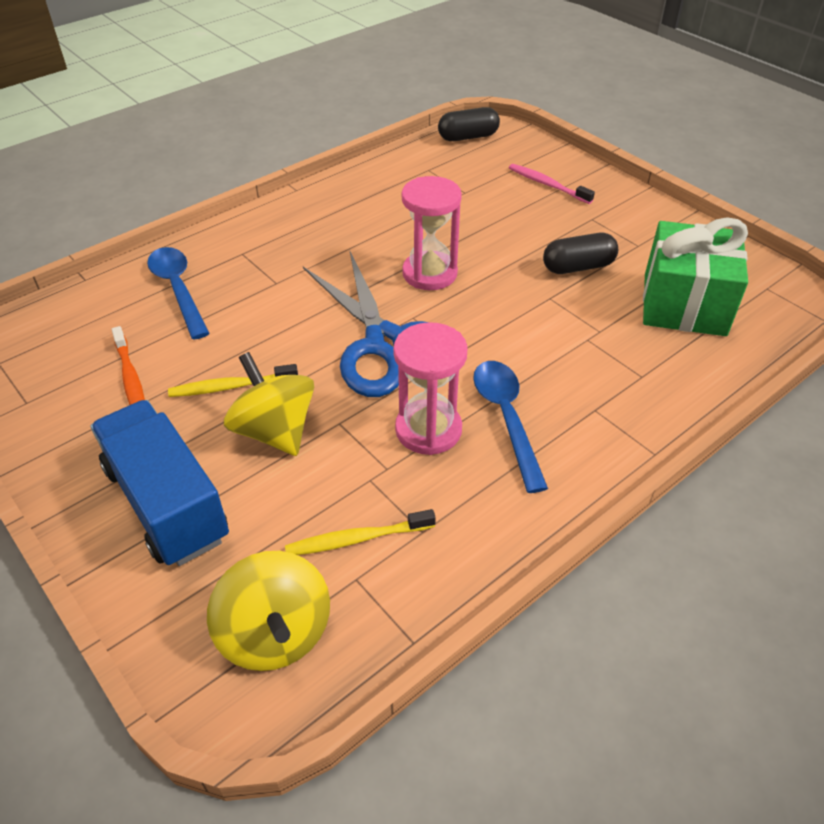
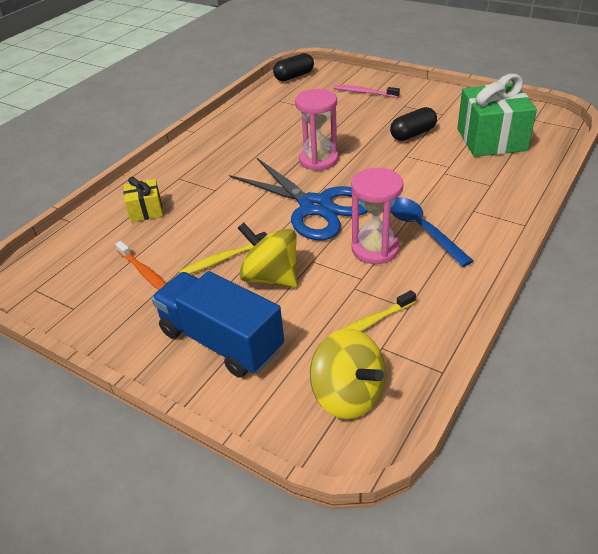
camera: 15 degrees left, 5 degrees down
blue spoon [147,247,210,340] -> yellow gift [124,177,163,222]

